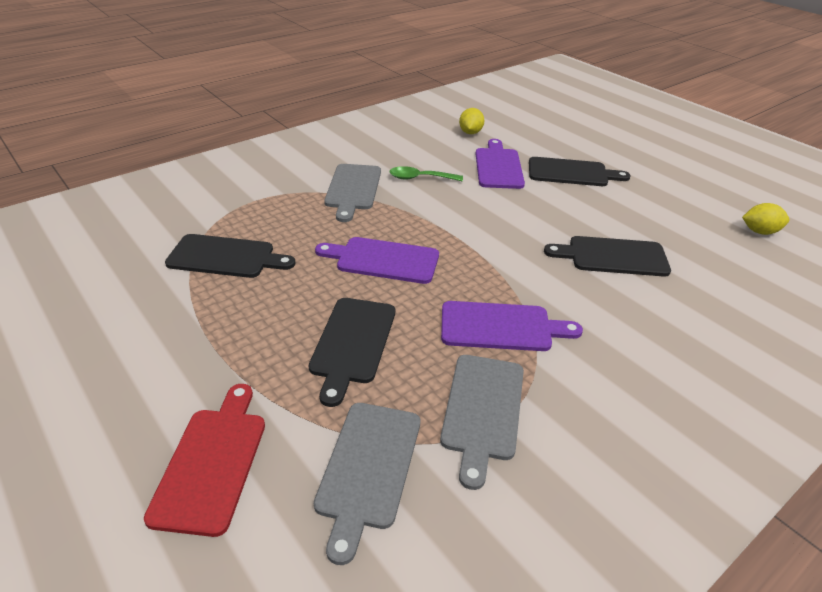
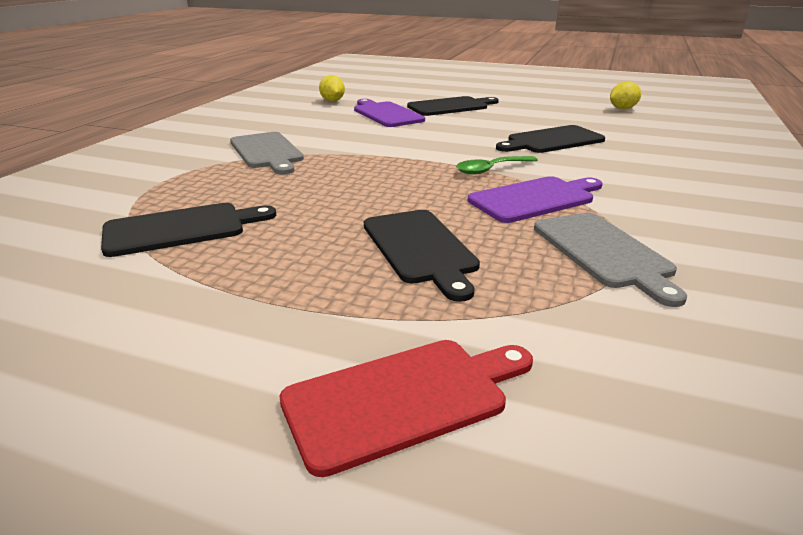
camera: 30 degrees left, 10 degrees down
red cutting board [144,384,265,537] -> red cutting board turned 90 degrees clockwise [279,340,533,477]
grey cutting board [314,403,420,565] -> none
purple cutting board [315,237,439,284] -> none
green spoon [389,166,463,181] -> green spoon moved to [456,156,538,175]

